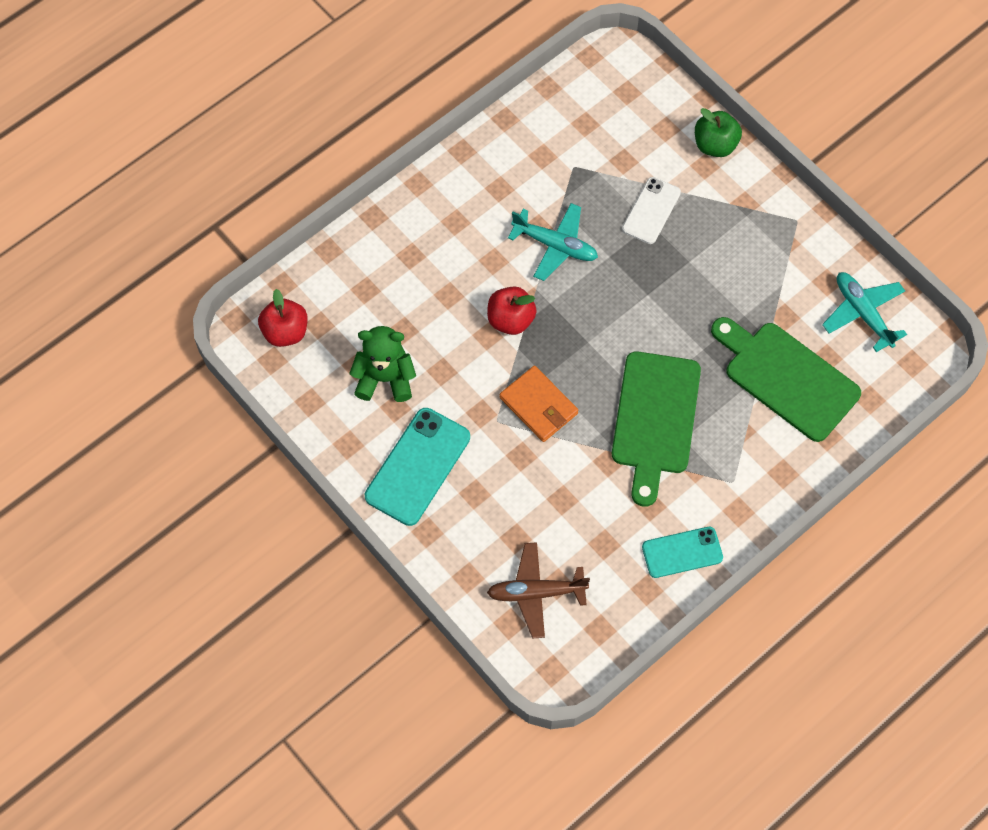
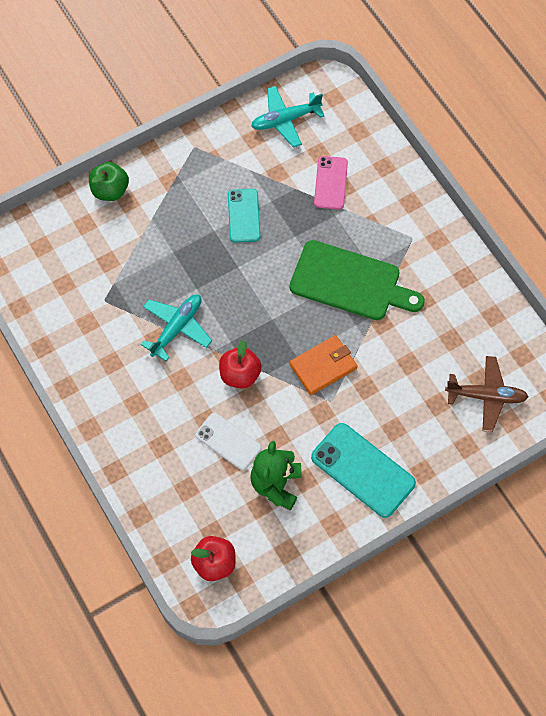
camera: 80 degrees left, 0 degrees up
brown plane [487,542,590,639] -> brown plane turned 90 degrees counterclockwise [445,356,528,432]
white phone [622,177,681,244] -> white phone moved to [196,413,261,470]
turquoise phone [642,527,723,578] -> turquoise phone moved to [228,189,261,243]
green cutting board [711,317,861,442] -> pink phone [314,156,348,209]

